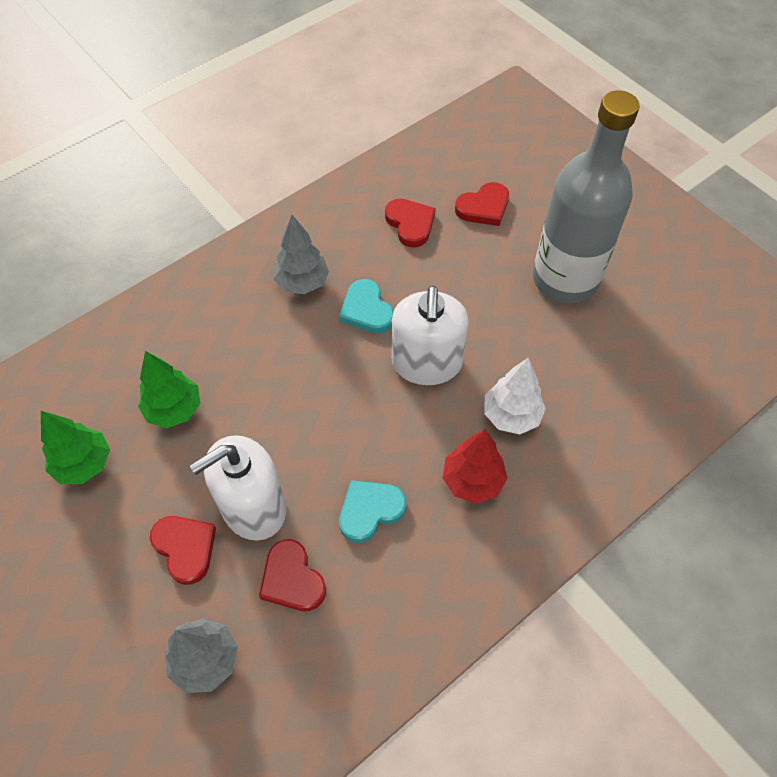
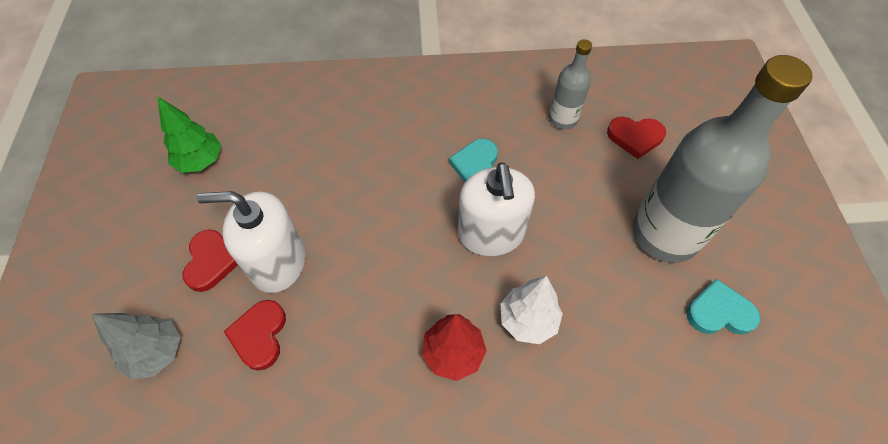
camera: 35 degrees right, 0 degrees up
green tree [138,351,200,428] -> none
grey tree [273,215,329,294] -> none
turquoise heart [339,480,406,543] -> turquoise heart moved to [687,279,760,335]
red heart [385,199,436,247] -> grey bottle [549,39,592,129]
white soap dispenser [392,286,469,385] -> white soap dispenser turned 45 degrees counterclockwise [458,162,535,256]

